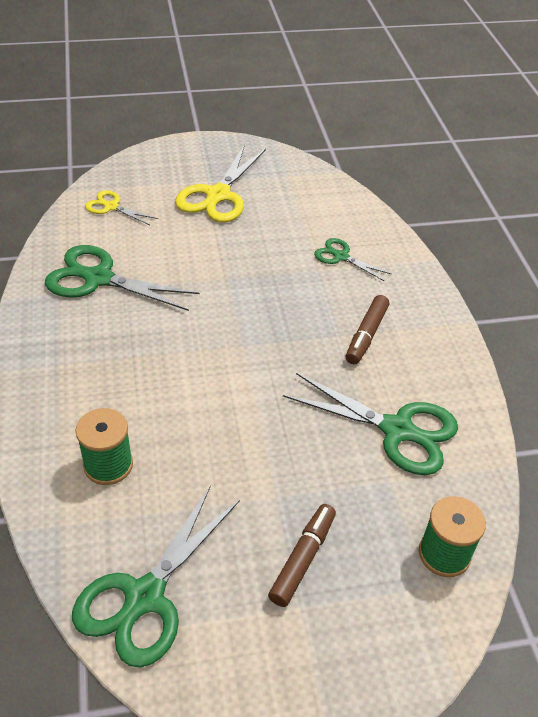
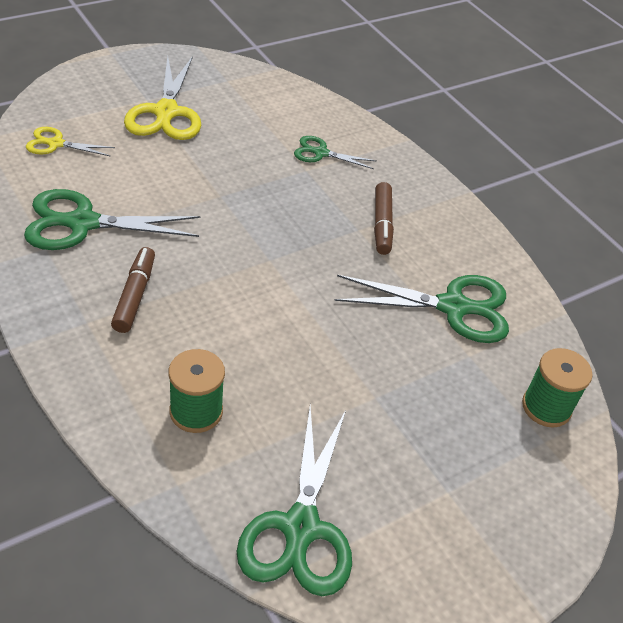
camera: 25 degrees left, 0 degrees up
brown marker [268,504,336,607] -> brown marker moved to [111,247,155,333]

